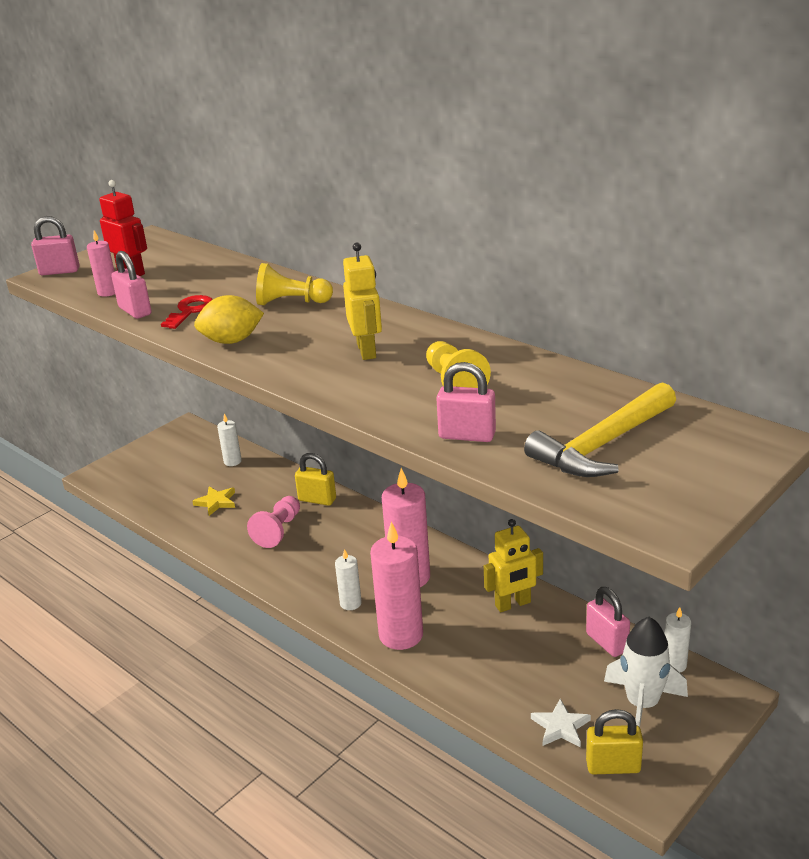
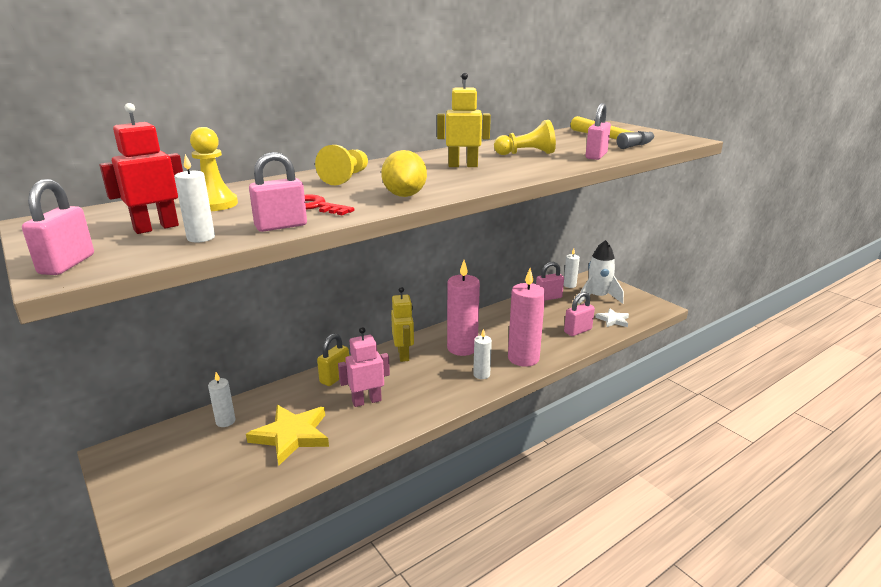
camera: 80 degrees left, 5 degrees down
pink candle [87,230,115,297] -> white candle [174,154,215,243]
yellow star [192,487,235,516] -> yellow star [246,405,329,466], size x1.79
pink pawn [247,496,300,548] -> pink robot [338,327,390,407]
yellow robot [484,519,543,612] -> yellow robot moved to [391,287,414,362]
yellow padlock [586,709,643,774] -> none
none -> yellow pawn [190,127,238,211]
none -> pink padlock [564,292,595,336]

